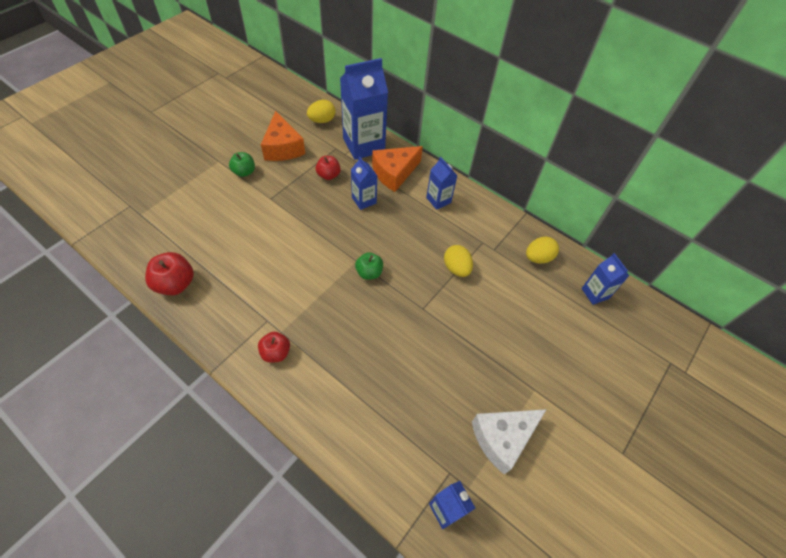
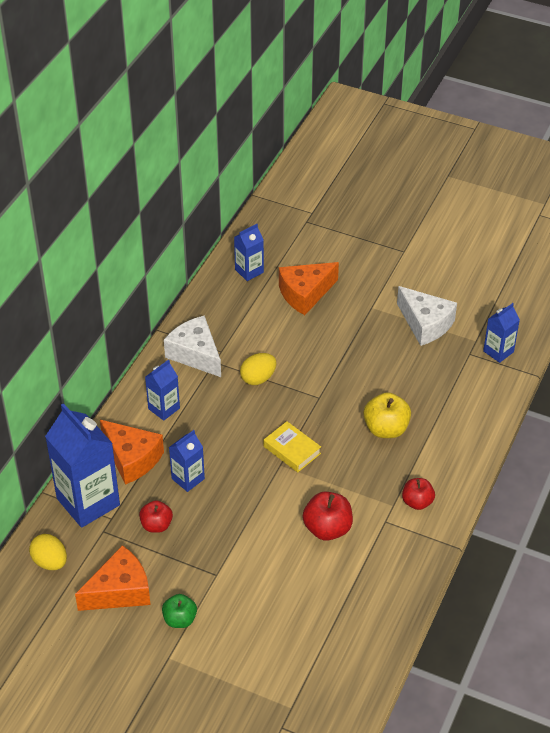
camera: 100 degrees left, 10 degrees down
red apple [145,252,194,295] -> red apple moved to [303,492,353,541]
green apple [355,252,383,280] -> yellow book [264,421,321,472]
yellow egg [526,237,559,264] -> none
none -> white cheese [164,315,221,377]
none -> orange cheese [279,262,339,315]
none -> yellow apple [363,392,411,438]

